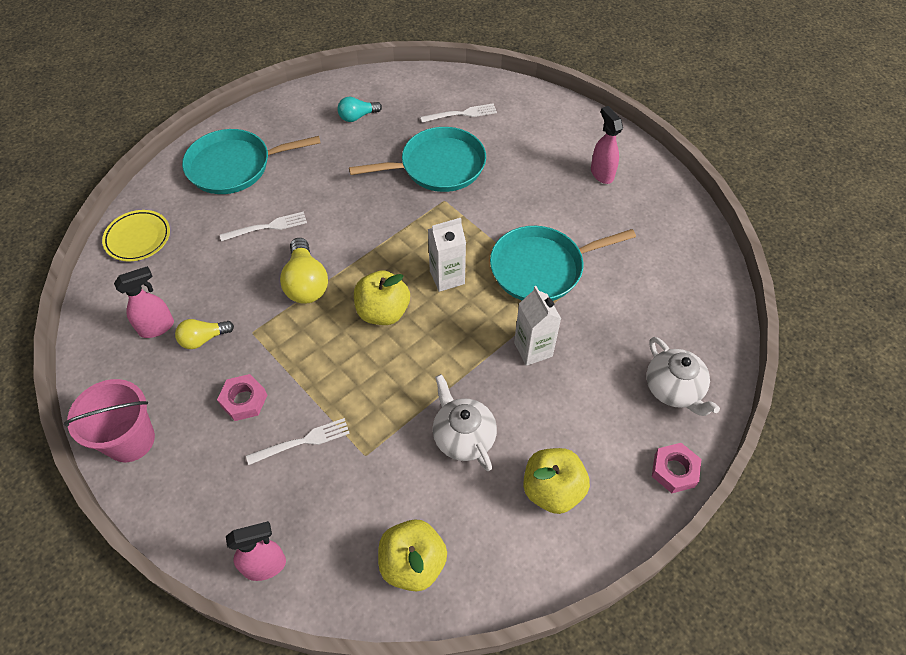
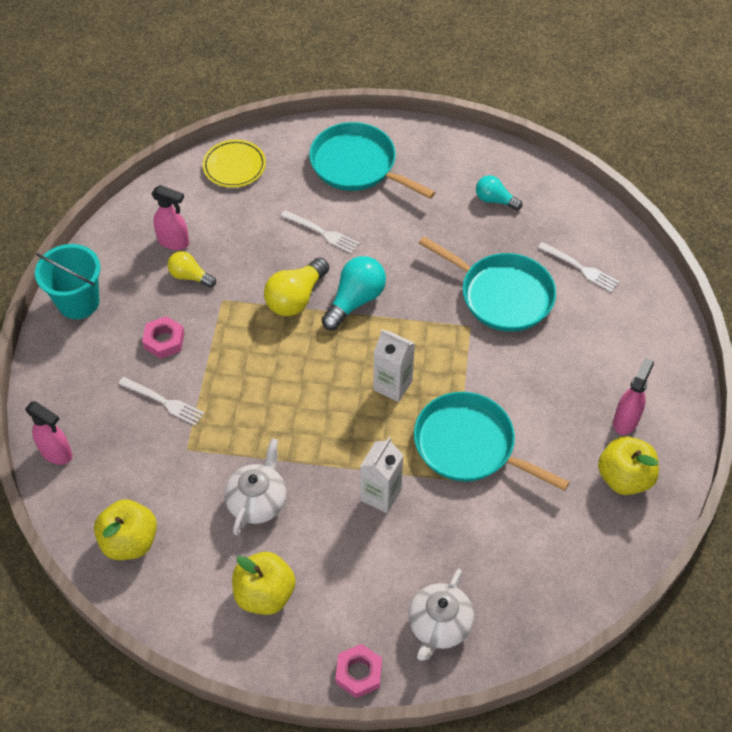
camera: 50 degrees right, 0 degrees up
pink bucket [64,379,155,462] -> turquoise bucket [35,244,100,319]
yellow apple [354,270,410,325] -> yellow apple moved to [598,436,659,495]
none -> turquoise light bulb [321,256,386,330]

